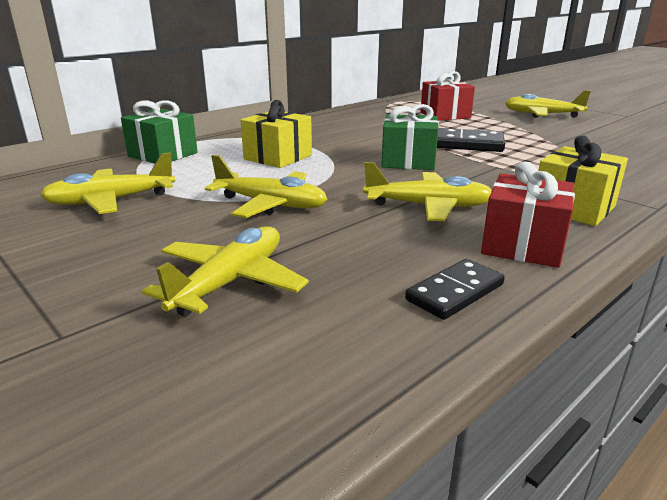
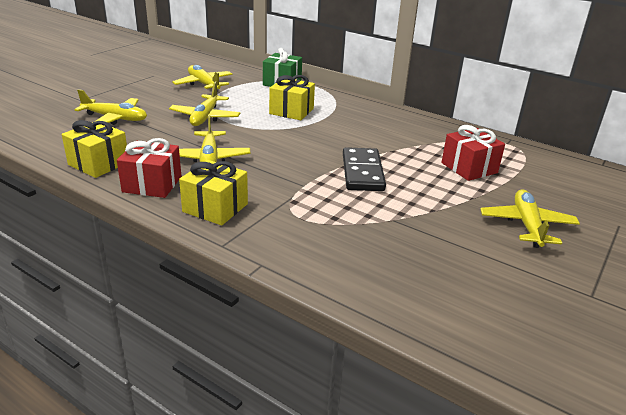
camera: 75 degrees right, 5 degrees up
green gift [381,104,439,170] -> none
black domino [405,259,505,320] -> yellow gift [62,120,127,178]

